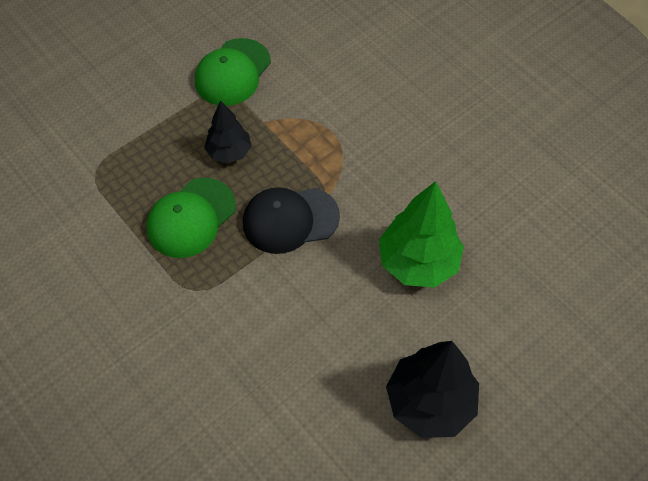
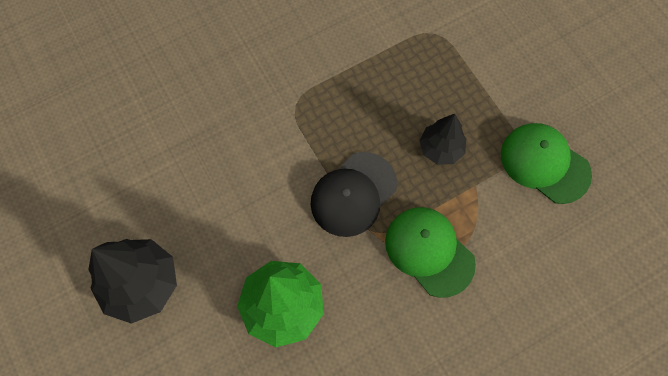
camera: 100 degrees right, 10 degrees up
green cap [146,178,236,258] -> green cap moved to [385,207,476,298]
black cap [243,187,340,254] -> black cap turned 135 degrees counterclockwise [310,152,397,237]

